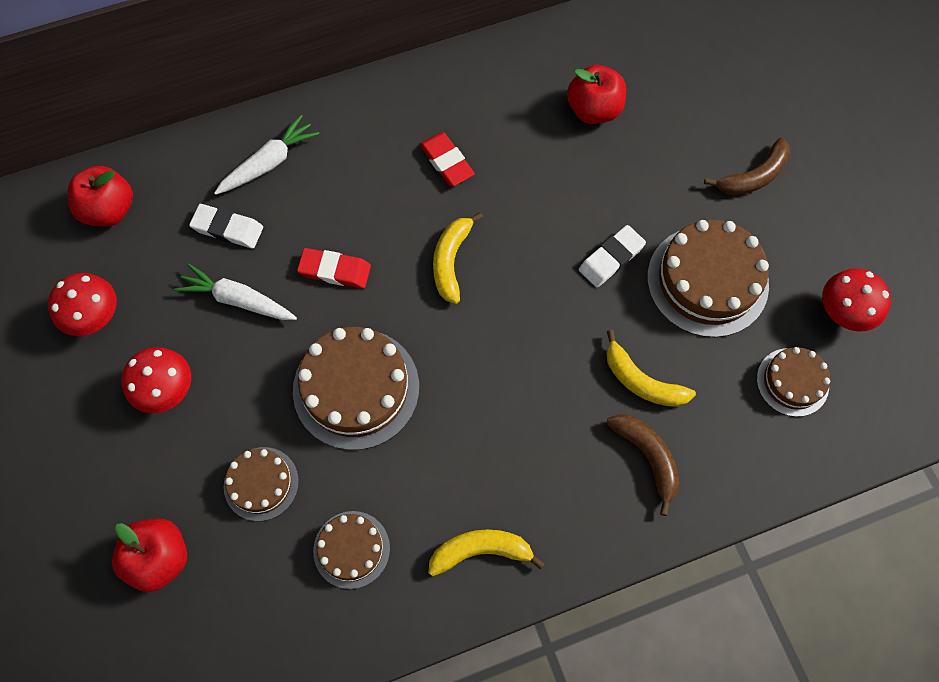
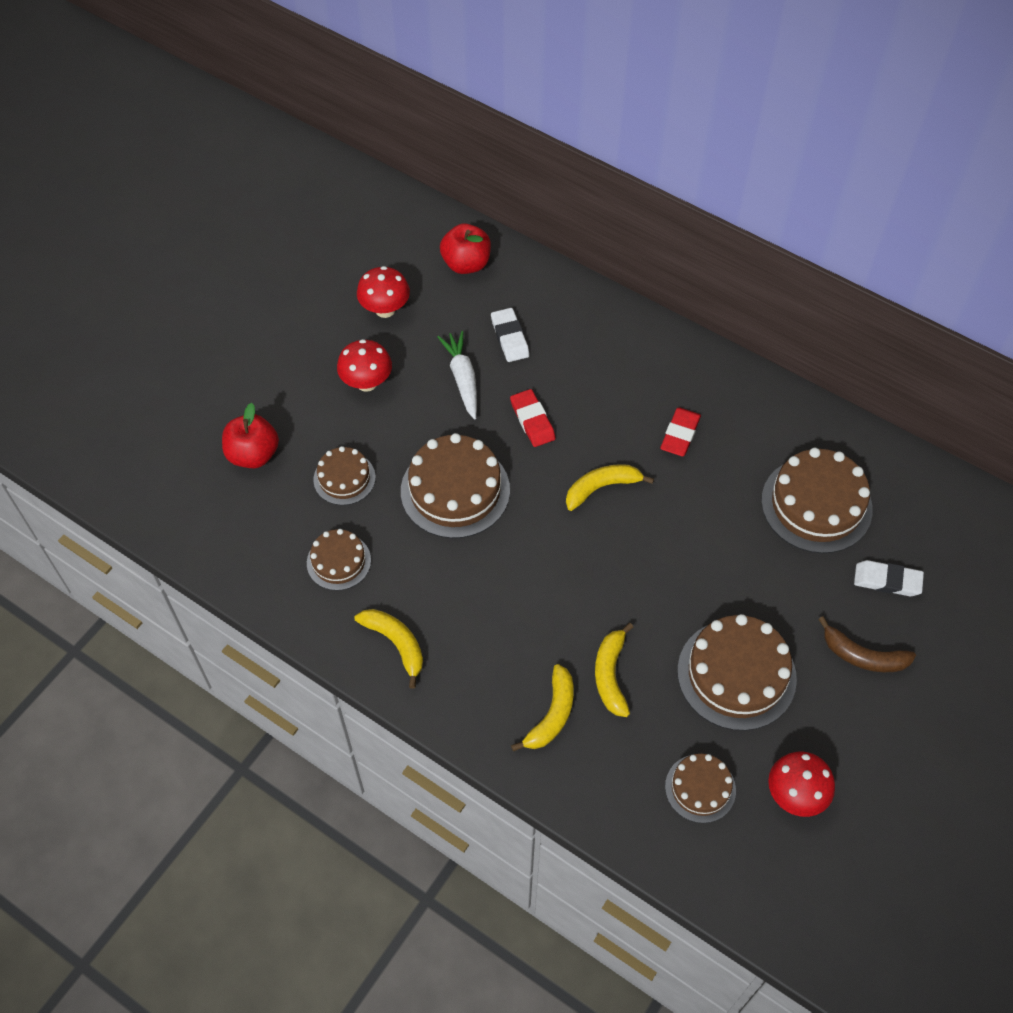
camera: 55 degrees right, 10 degrees down
white carrot [214,115,319,195] -> none
red apple [567,65,626,124] -> brown cake [761,448,873,553]
white eraser [579,225,646,287] -> white eraser moved to [854,560,924,596]
brown banana [607,414,679,516] -> yellow banana [511,664,574,752]

